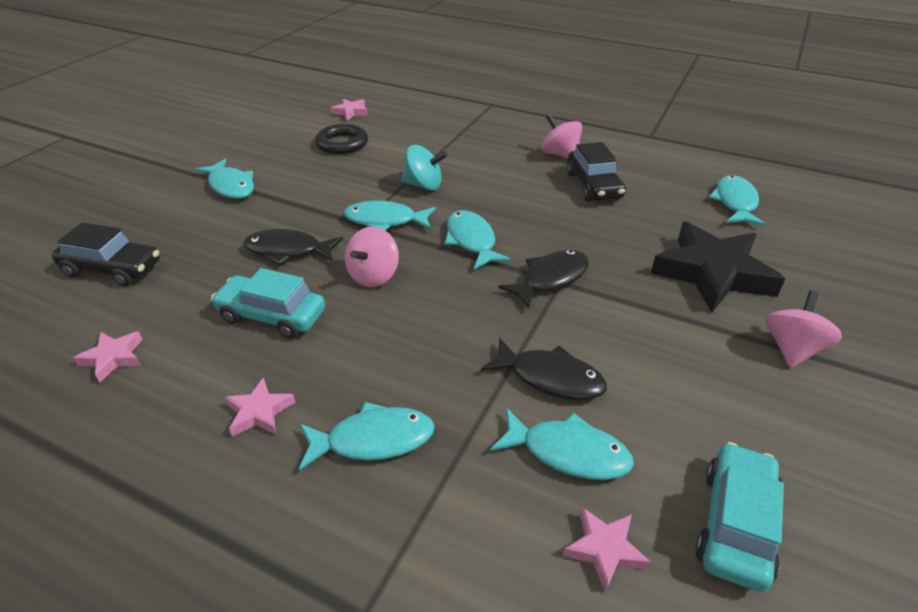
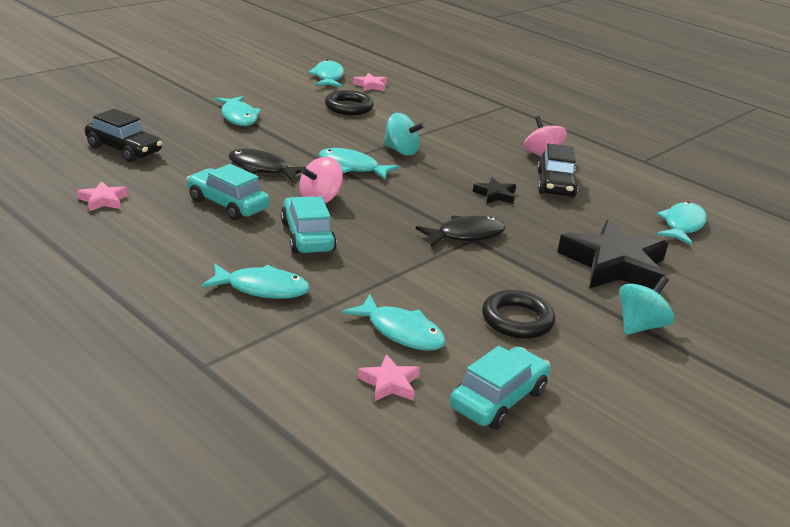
camera: 15 degrees right, 10 degrees down
pink star [225,377,295,437] -> none
turquoise fish [445,210,511,270] -> turquoise fish moved to [308,60,344,87]
black fish [481,338,607,400] -> none
pink spinning top [765,291,842,368] -> turquoise spinning top [619,276,674,335]
none -> turquoise car [281,196,337,253]
none -> black star [473,177,516,204]
none -> black ring [482,290,555,339]

